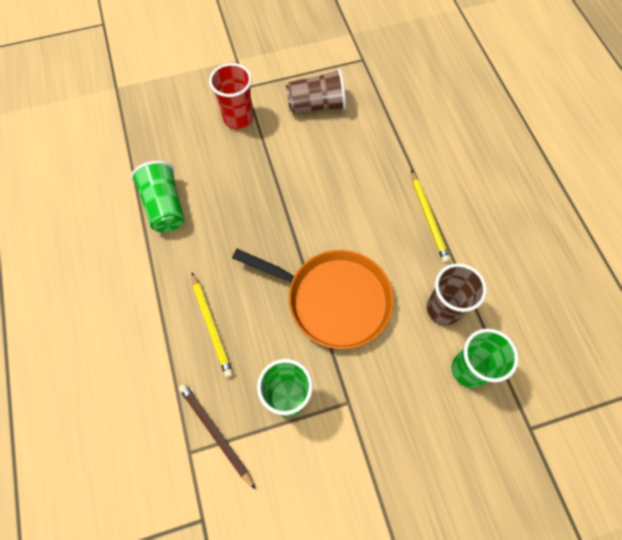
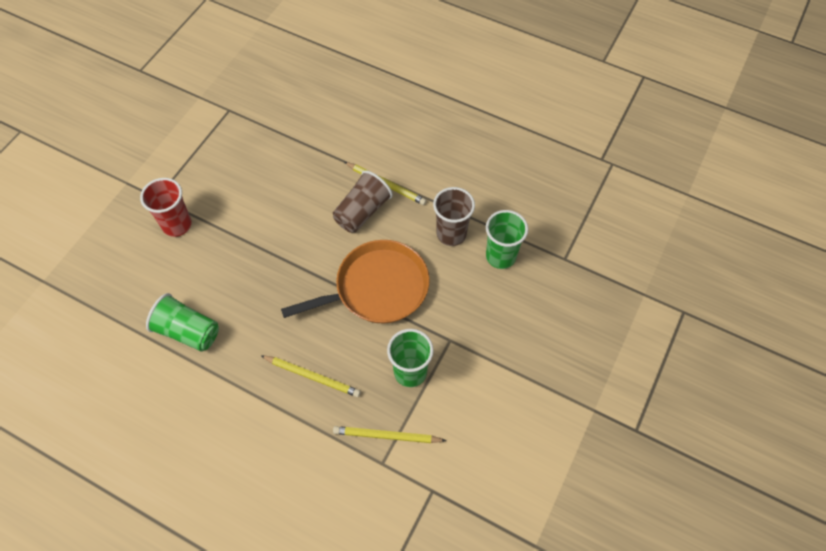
camera: 45 degrees left, 5 degrees down
brown pencil [179,384,256,490] -> yellow pencil [333,426,446,443]
brown cup [286,68,346,114] -> brown cup moved to [333,170,393,233]

